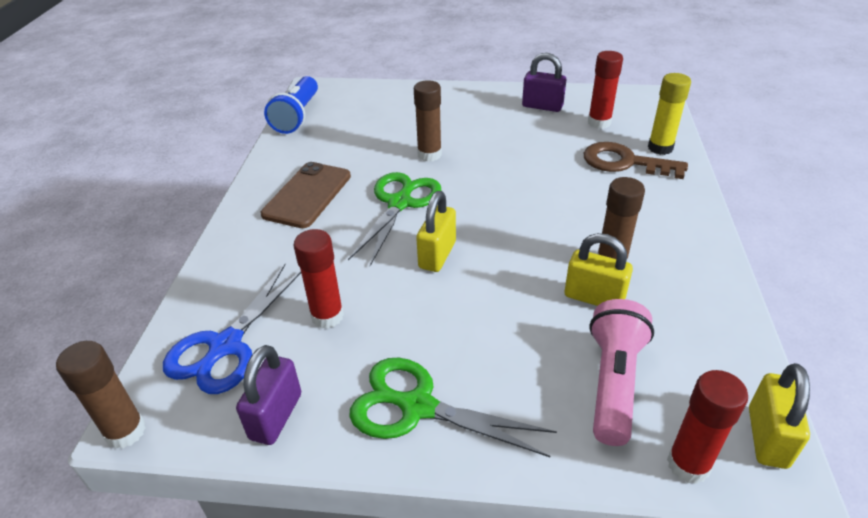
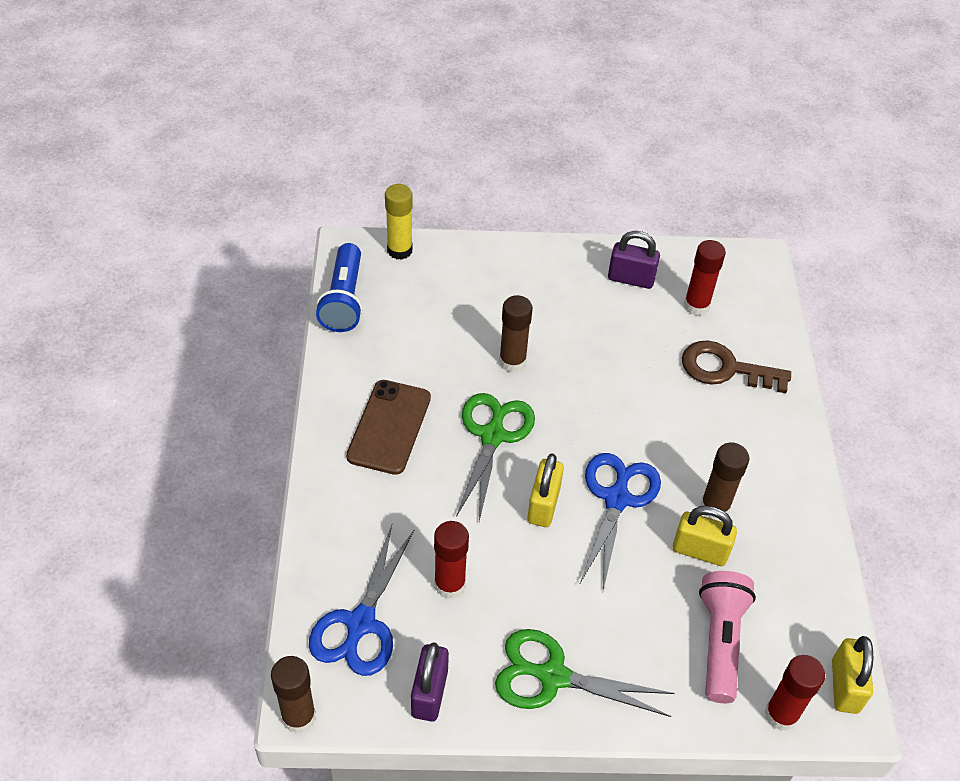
camera: 10 degrees left, 10 degrees up
yellow glue stick [648,73,691,155] -> yellow glue stick moved to [385,184,413,260]
none -> blue scissors [579,453,661,590]

